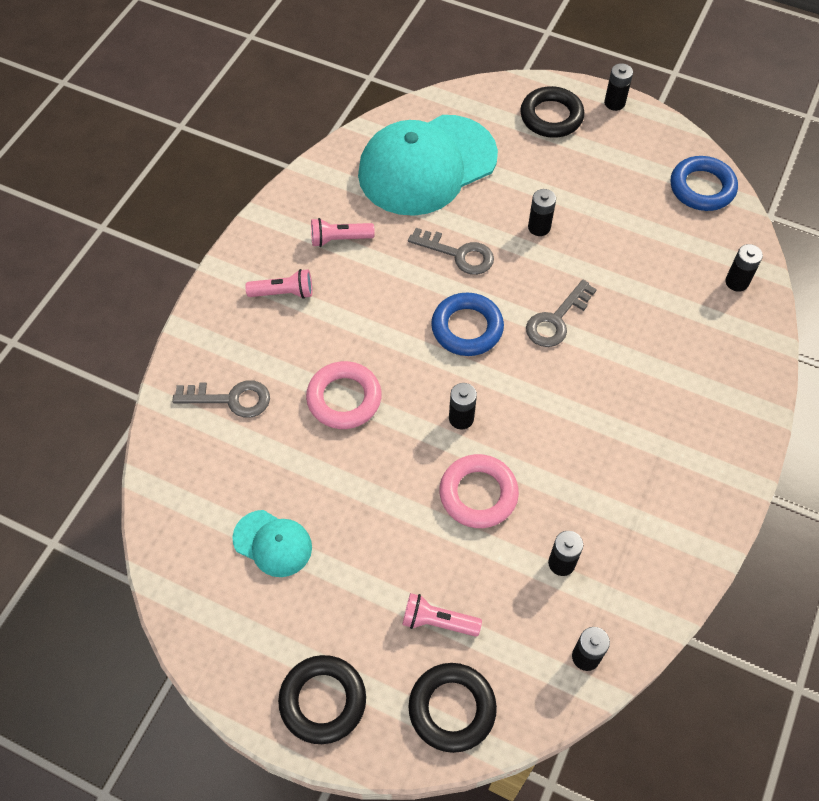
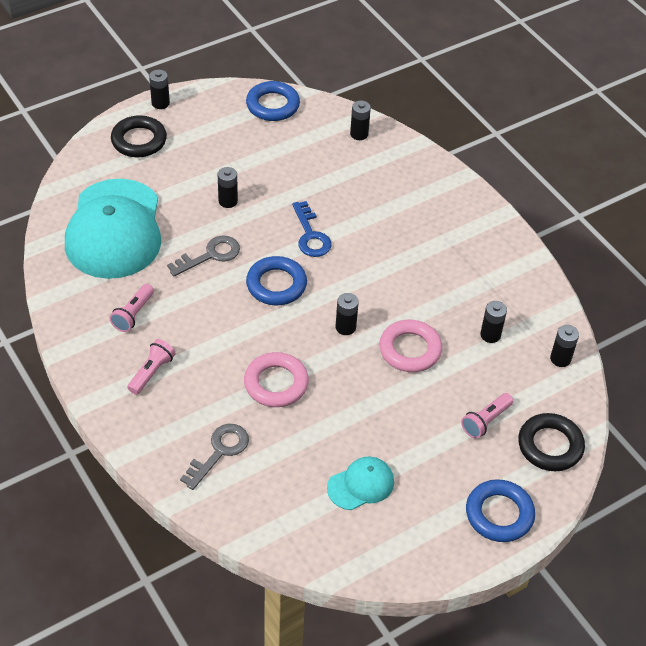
camera: 60 degrees left, 10 degrees down
black ring [278,655,366,744] -> blue ring [466,479,535,542]
grey key [526,280,597,347] -> blue key [292,201,332,257]

